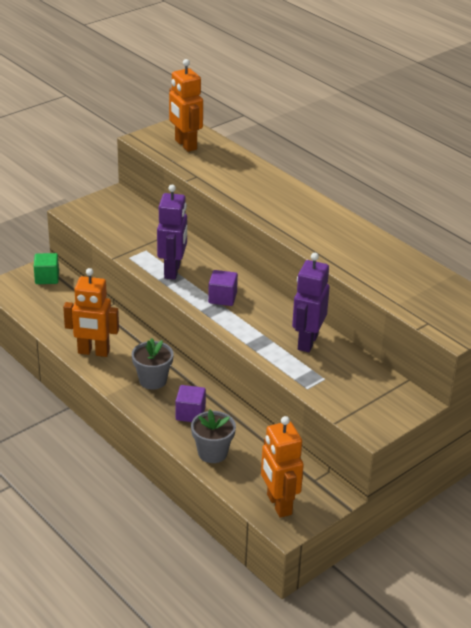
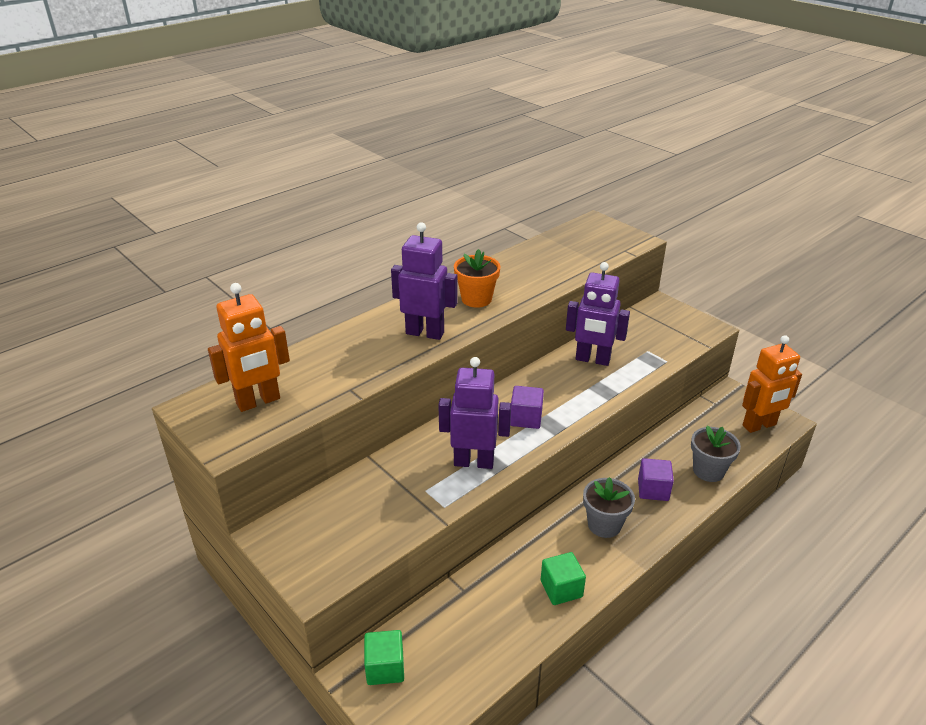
camera: 90 degrees left, 0 degrees up
orange robot [63,268,119,357] -> green cube [541,552,586,605]
none -> purple robot [391,222,458,340]
none -> orange flower pot [454,249,501,308]

